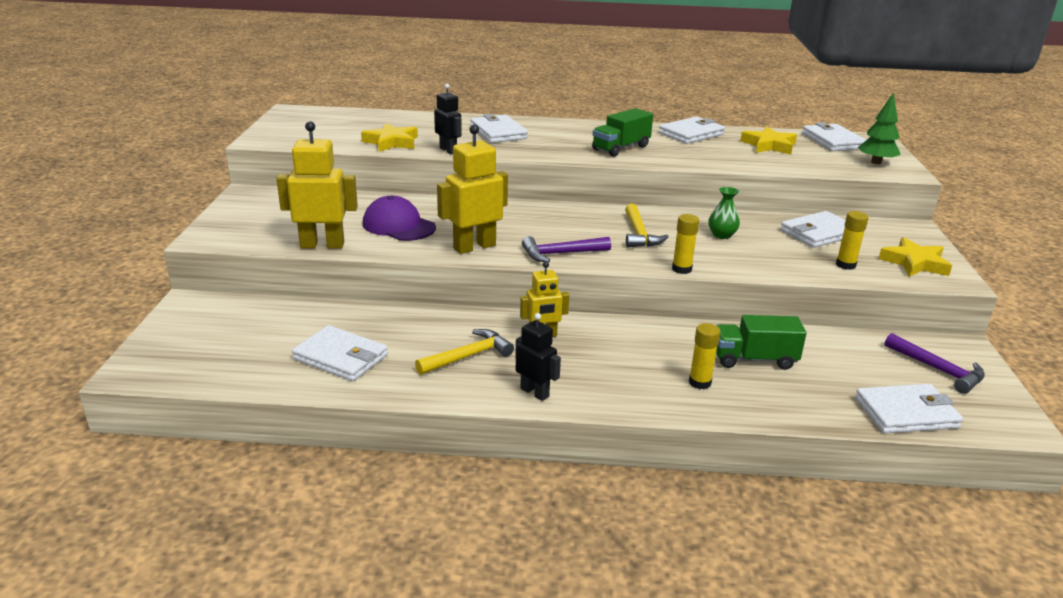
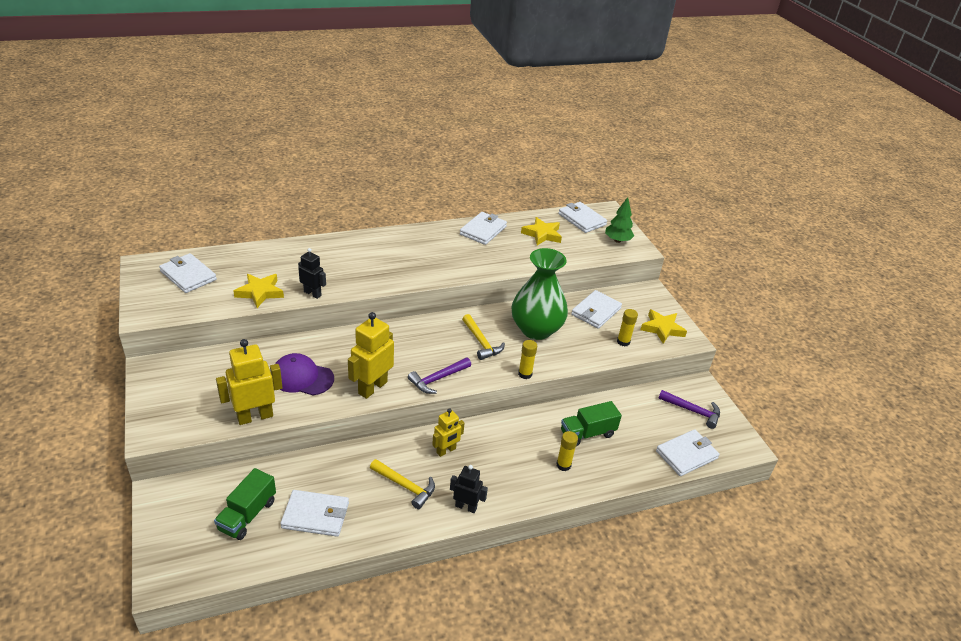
camera: 25 degrees left, 10 degrees up
yellow hammer [415,329,514,375] -> yellow hammer turned 90 degrees clockwise [370,459,435,509]
white wallet [470,114,528,143] -> white wallet moved to [159,253,217,293]
green truck [592,108,653,157] -> green truck moved to [214,468,276,540]
green vase [708,187,740,239] -> green vase [512,248,568,340], size x2.49

